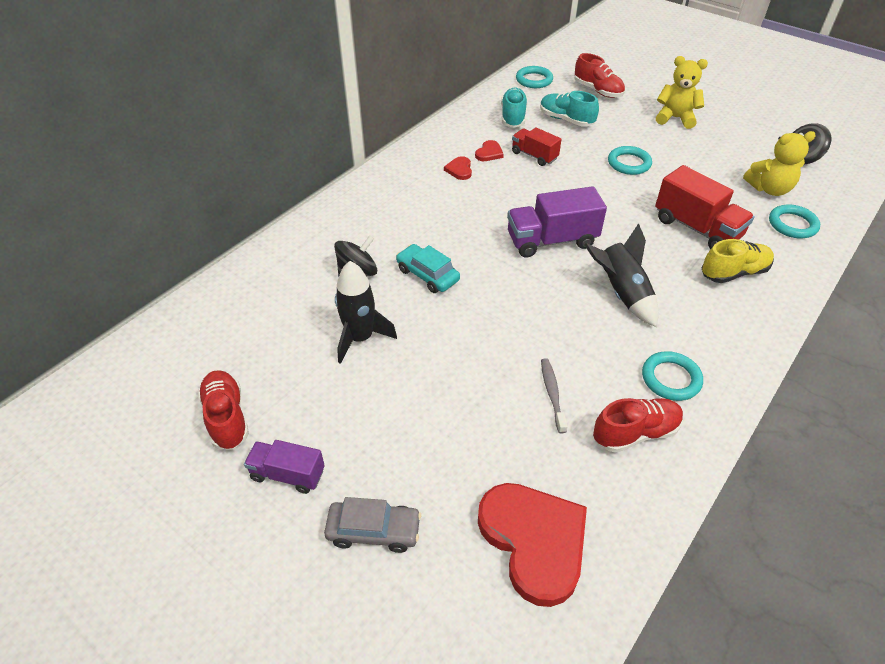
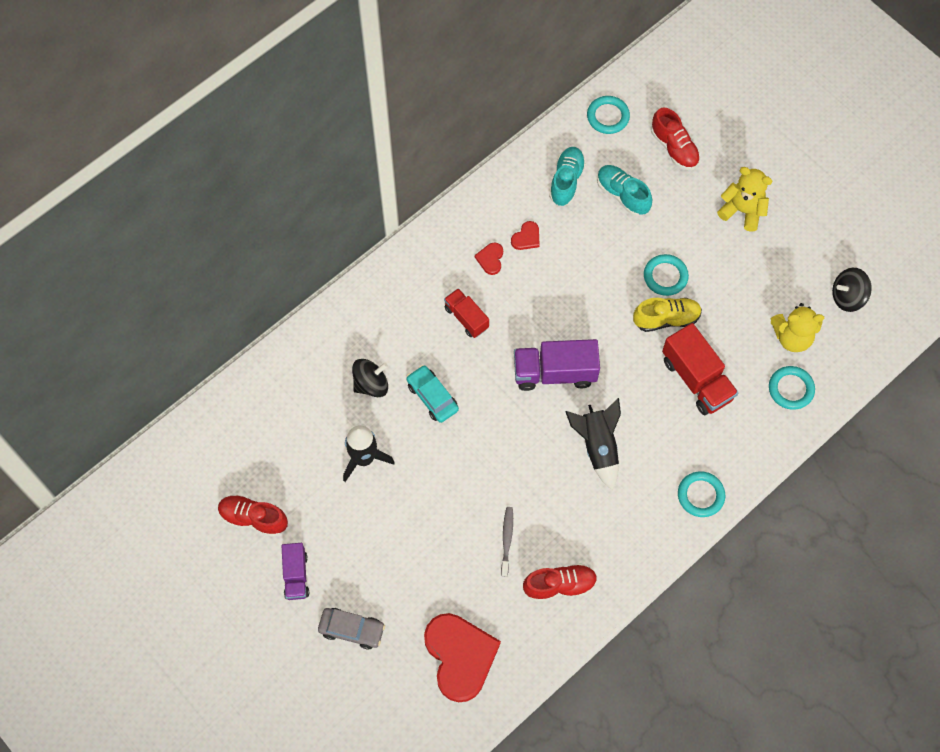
camera: 10 degrees right, 20 degrees up
red shoe [198,370,249,449] -> red shoe turned 60 degrees counterclockwise [218,494,288,537]
purple truck [244,440,325,494] -> purple truck turned 120 degrees counterclockwise [282,543,309,600]
red truck [512,127,562,166] -> red truck moved to [444,288,489,338]
turquoise ring [642,351,703,401] -> turquoise ring moved to [678,471,725,517]
yellow shoe [702,239,774,283] -> yellow shoe moved to [633,298,702,332]

